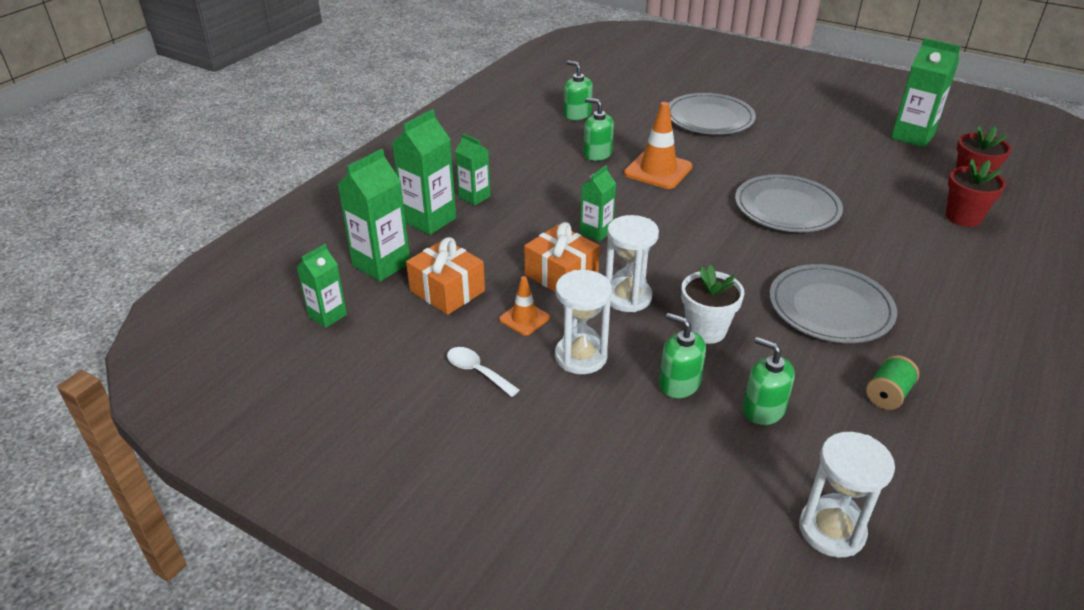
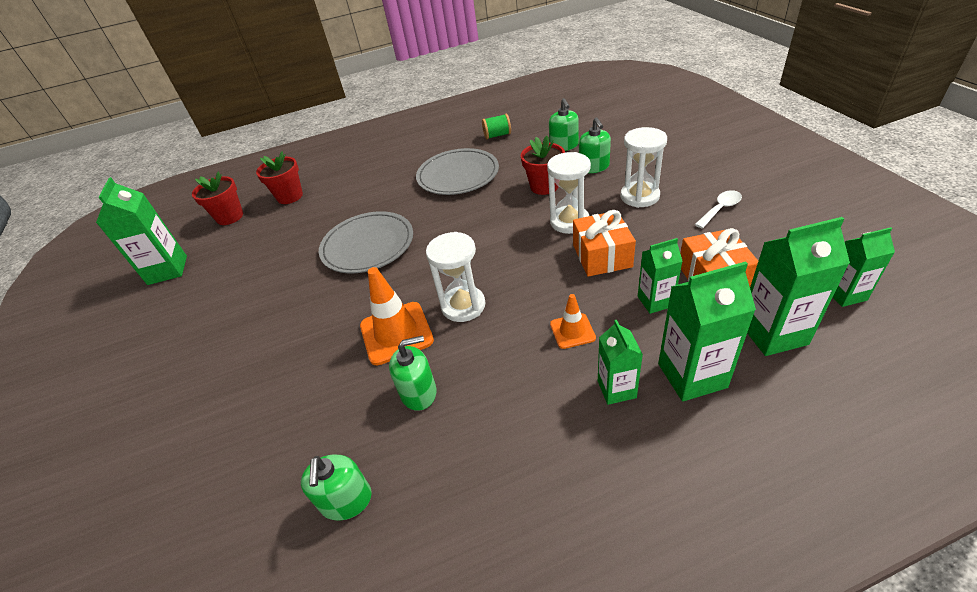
camera: 135 degrees left, 5 degrees up
white spoon [447,347,520,397] -> white spoon turned 120 degrees counterclockwise [695,190,742,228]
orange traffic cone [499,276,550,336] -> orange traffic cone moved to [550,294,596,349]
green carton [580,165,616,242] -> green carton moved to [638,238,683,314]
green soap dispenser [583,98,614,161] -> green soap dispenser turned 90 degrees counterclockwise [389,335,436,411]
grey plate [669,93,756,135] -> none
white flower pot [681,264,744,344] -> red flower pot [521,136,565,195]
white hourglass [799,432,895,558] -> white hourglass moved to [426,232,486,322]

